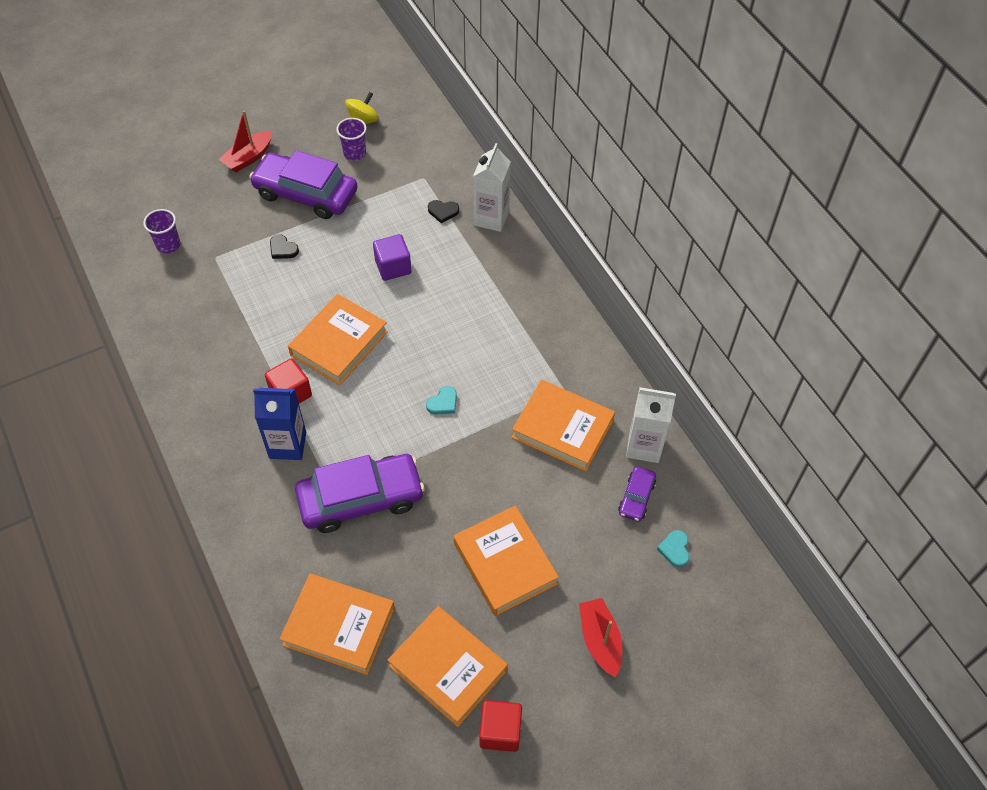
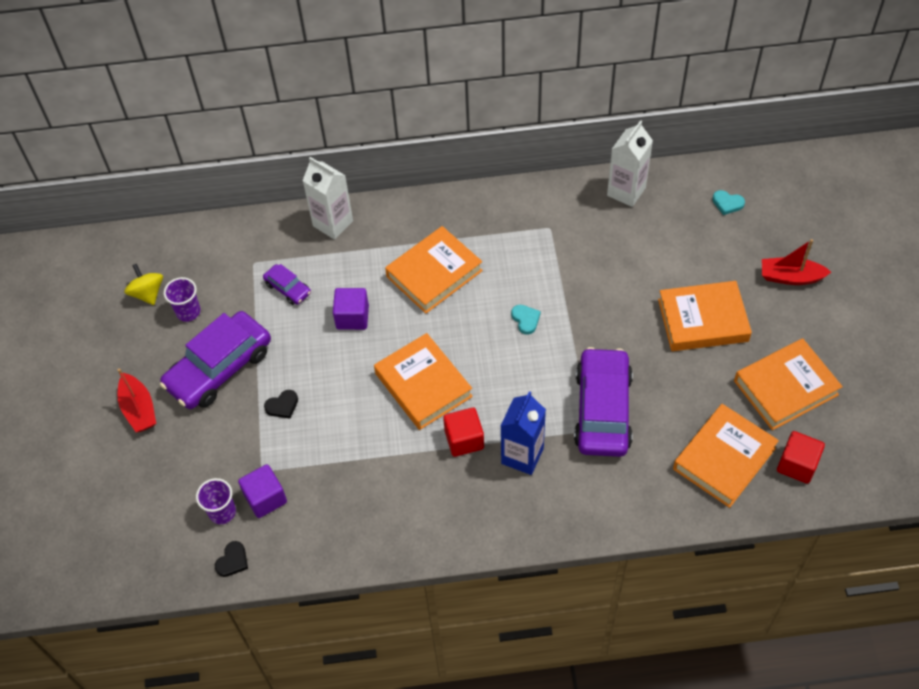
camera: 65 degrees left, 0 degrees up
black heart [428,200,459,223] -> black heart moved to [215,541,248,577]
red cube [479,700,522,752] -> red cube moved to [777,431,825,484]
orange book [512,380,615,472] -> orange book moved to [385,226,483,313]
purple car [618,466,656,522] -> purple car moved to [263,264,311,305]
none -> purple cube [238,464,287,518]

